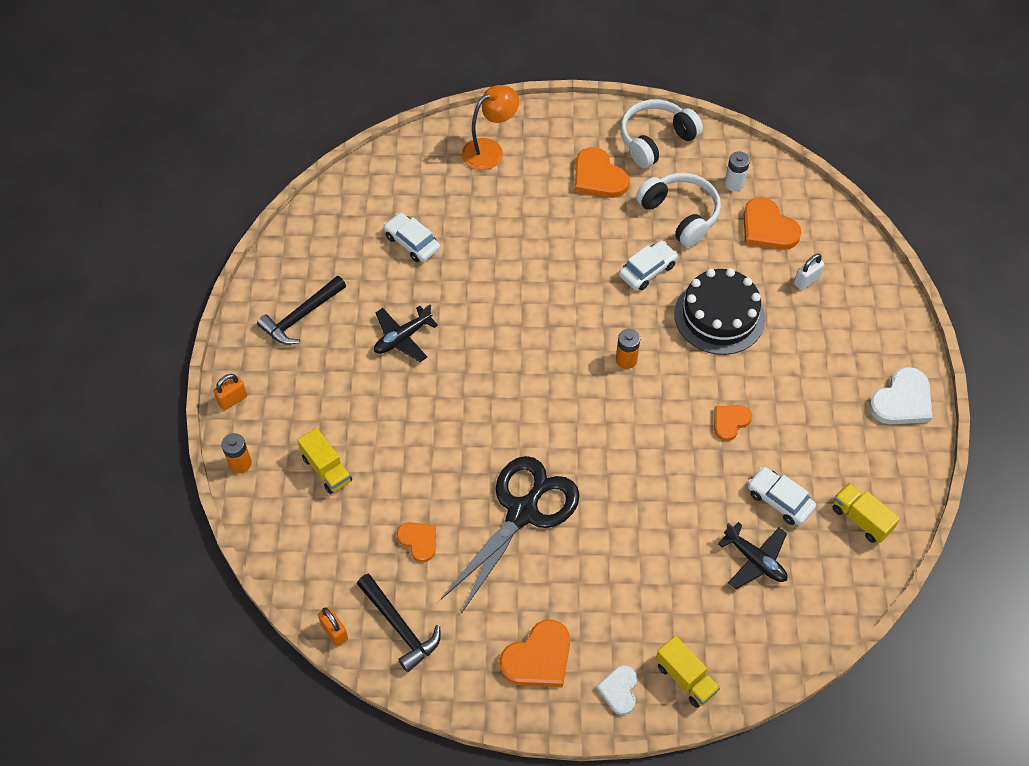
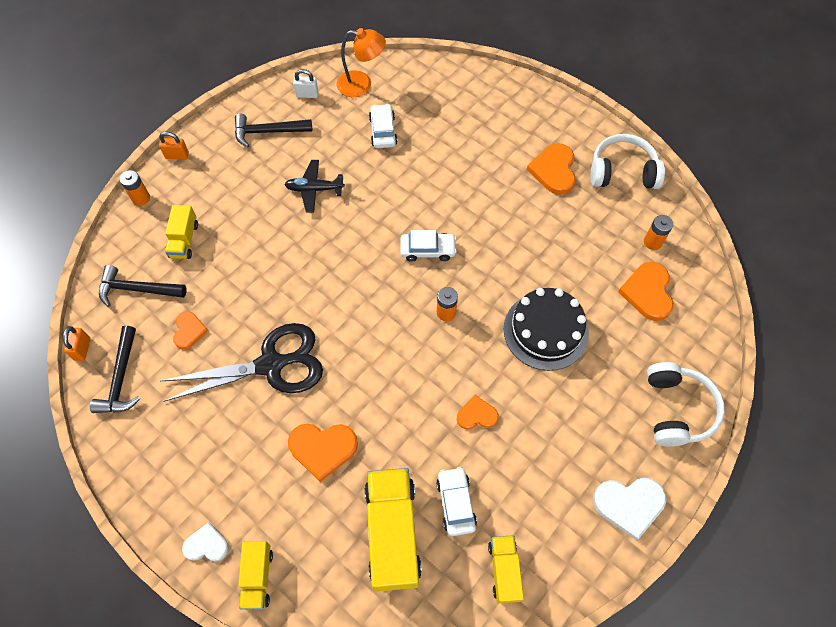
camera: 40 degrees right, 5 degrees up
orange lamp [462,85,519,170] -> orange lamp moved to [337,28,386,97]
orange heart [499,620,570,687] -> orange heart moved to [288,424,358,482]
white heart [596,665,637,715] -> white heart turned 45 degrees clockwise [182,522,229,561]
white car [619,241,678,290] -> white car moved to [401,230,457,262]
white headphones [636,173,721,247] -> white headphones moved to [647,362,725,447]
black plane [718,522,787,589] -> yellow truck [364,468,422,592]
white battery [725,152,750,192] -> orange battery [644,215,673,250]
white padlock [794,254,825,290] -> white padlock moved to [293,69,319,98]
none -> black hammer [99,265,187,307]

